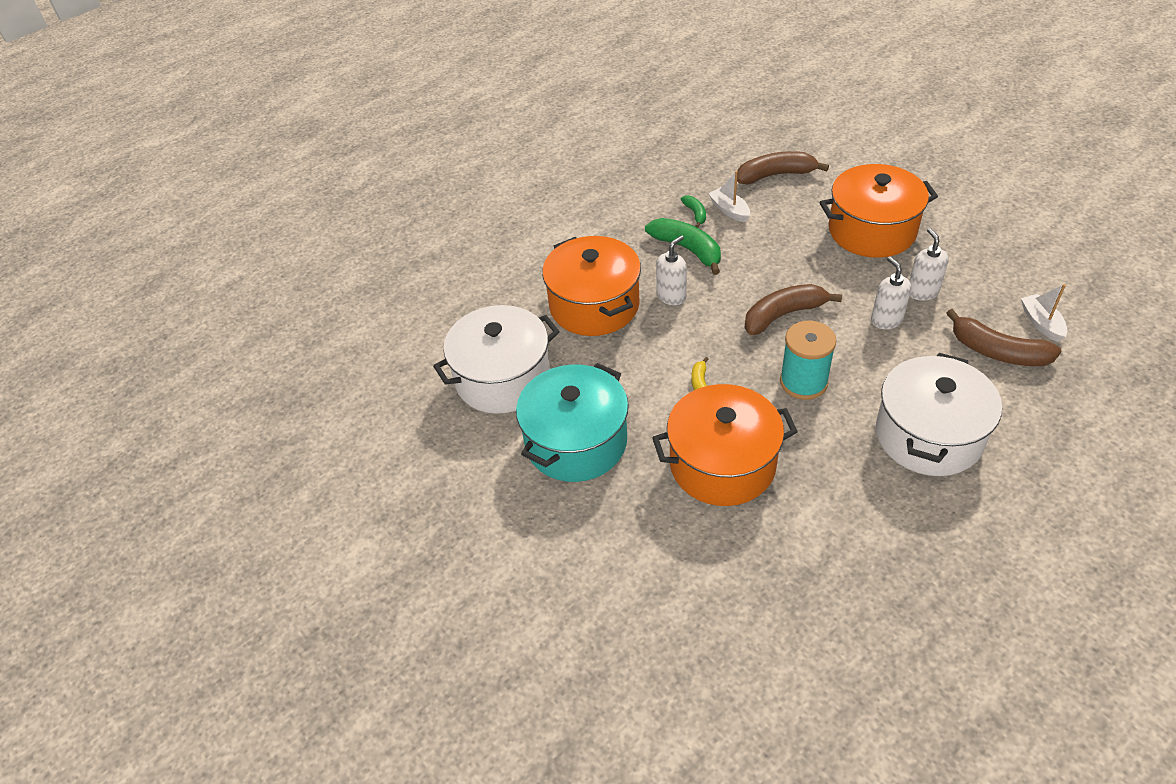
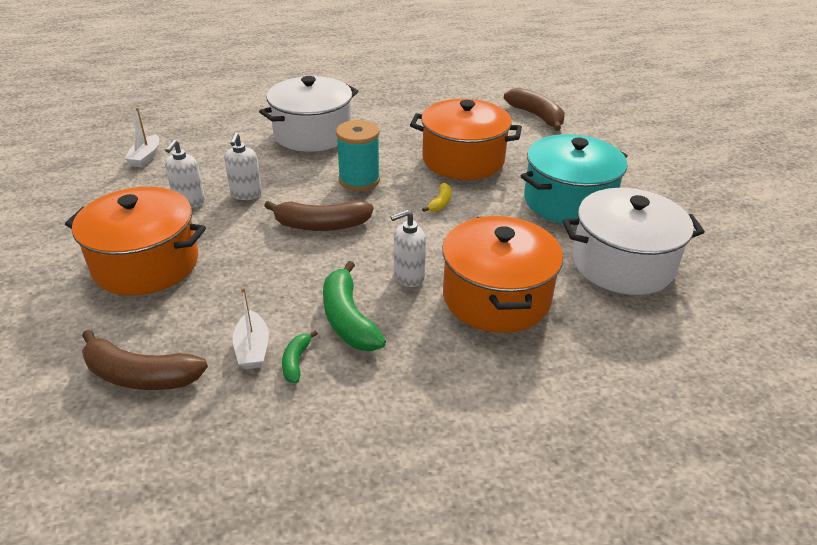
camera: 160 degrees left, 10 degrees down
brown banana [946,309,1062,366] -> brown banana moved to [504,88,565,131]

